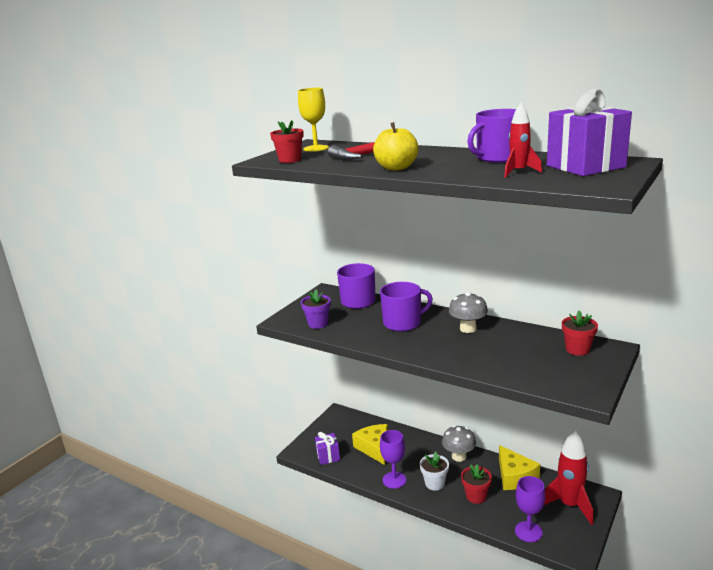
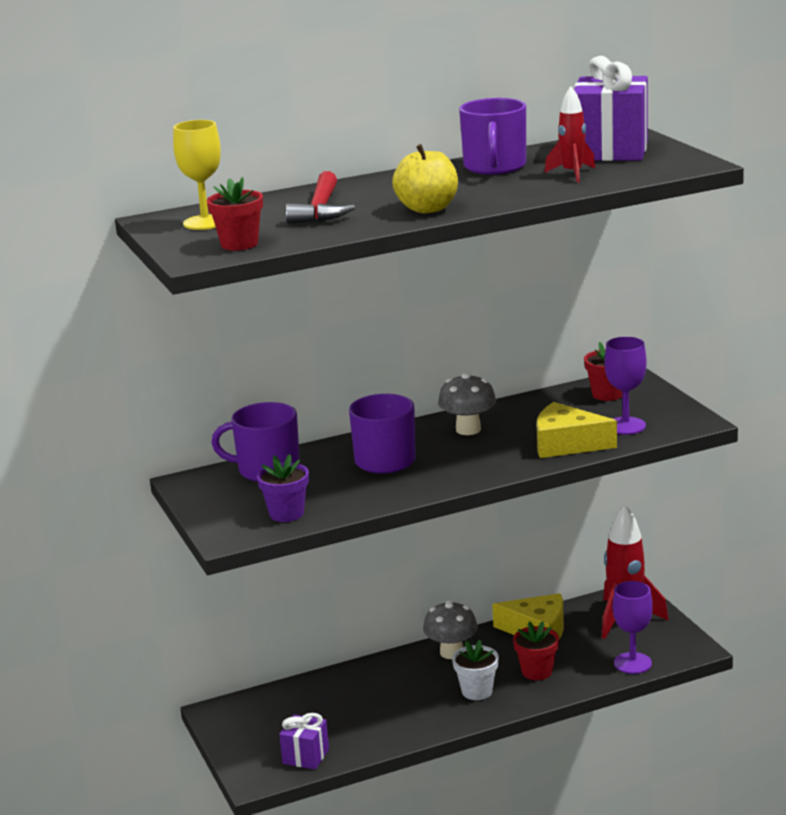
camera: 55 degrees left, 0 degrees up
yellow cheese [352,424,388,465] -> yellow cheese moved to [537,402,617,458]
purple goblet [380,430,406,489] -> purple goblet moved to [604,337,646,435]

